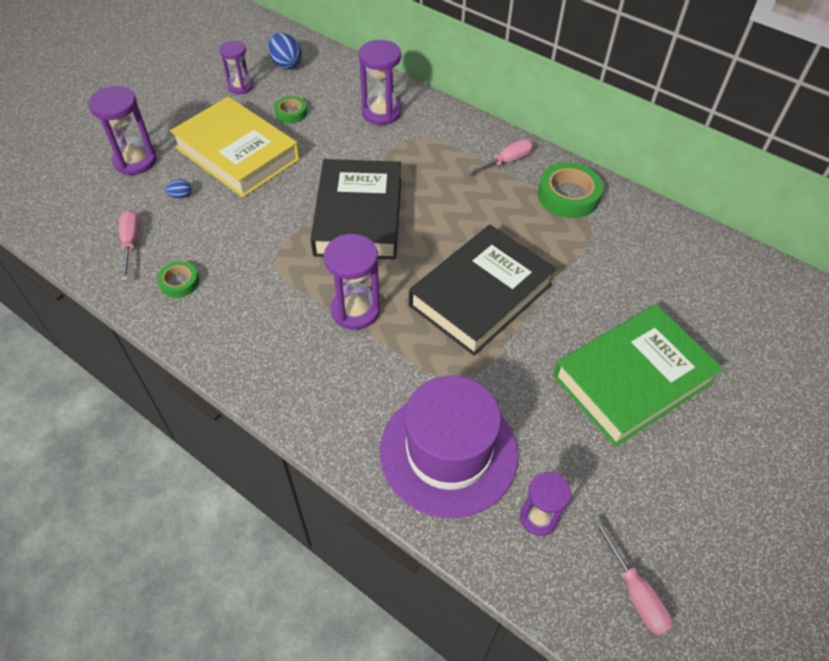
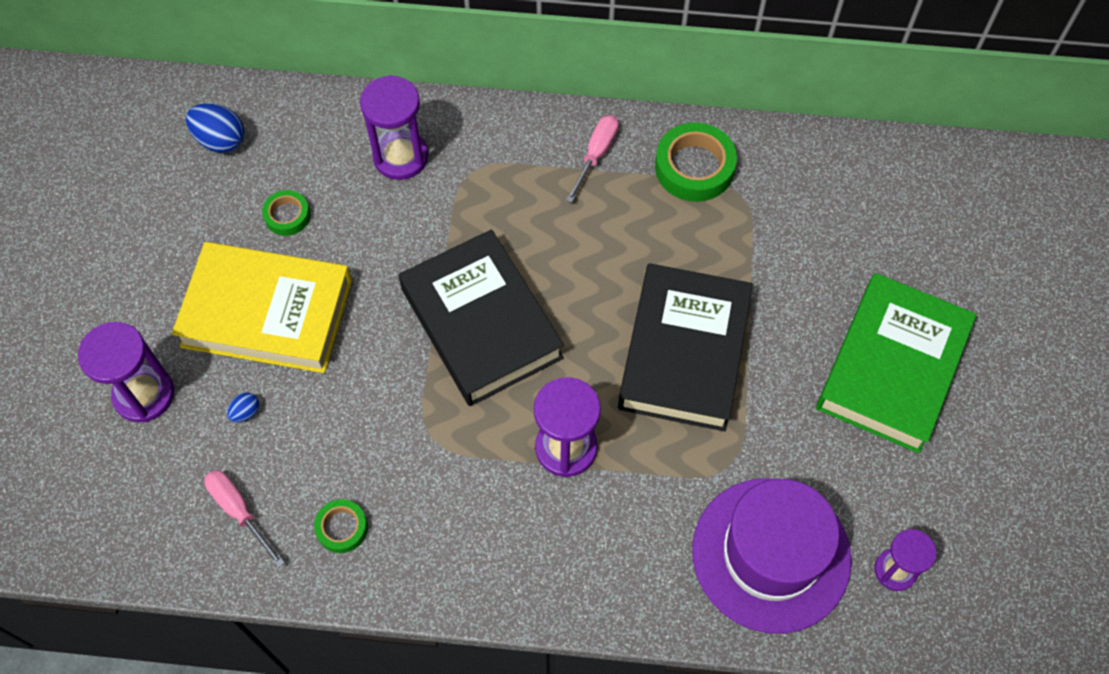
camera: 30 degrees left, 10 degrees up
purple hourglass [219,41,253,94] -> none
pink screwdriver [593,519,673,635] -> none

